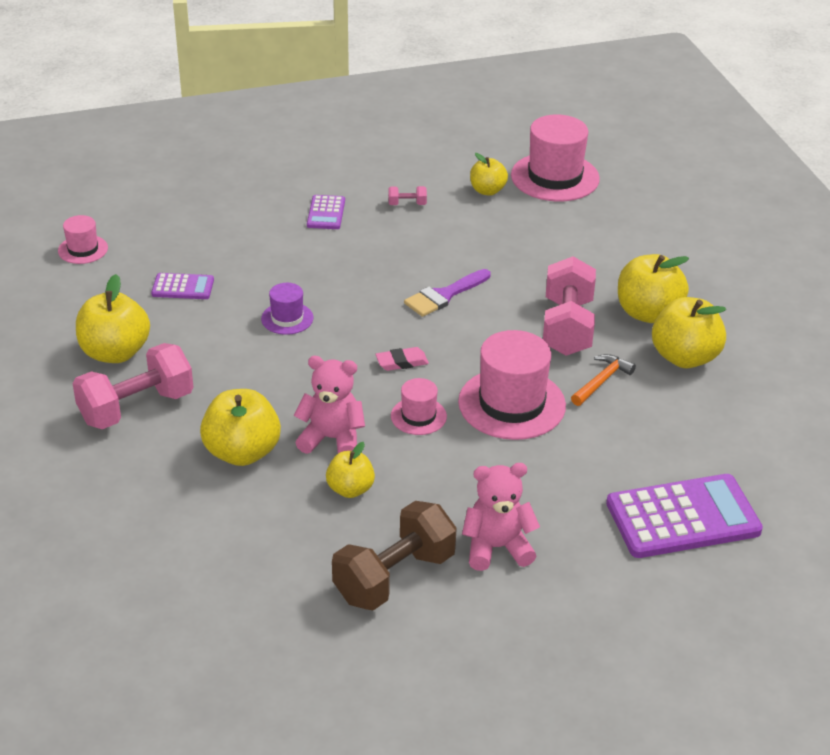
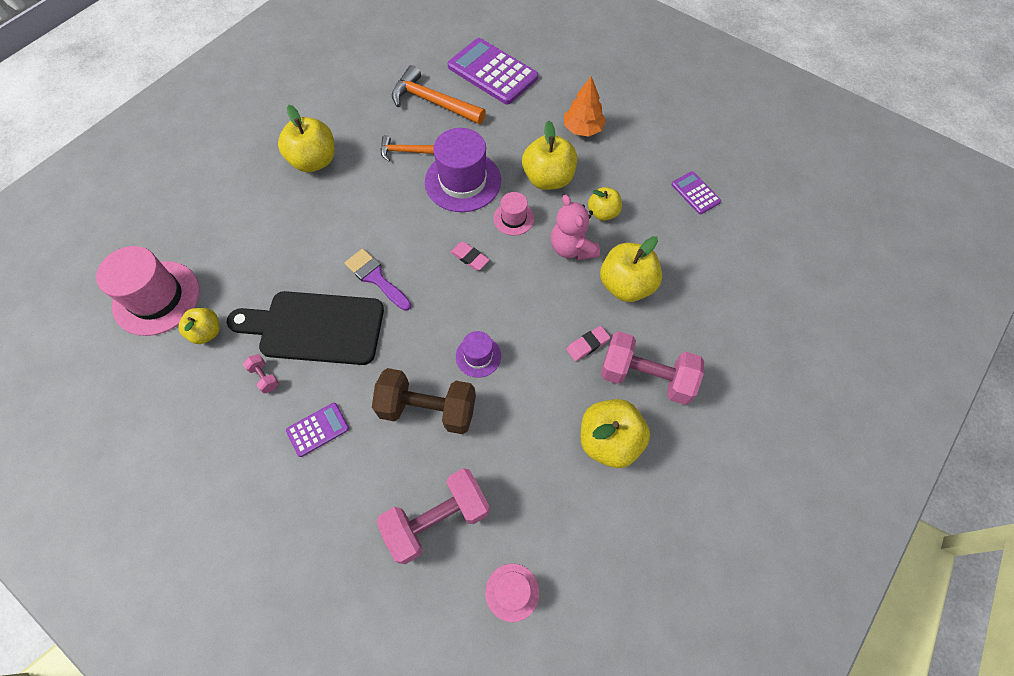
camera: 125 degrees left, 25 degrees up
purple calculator [151,273,214,299] -> purple calculator moved to [671,171,721,214]
brown dumbbell [332,501,457,610] -> brown dumbbell moved to [372,368,476,434]
purple brush [404,269,491,317] -> purple brush turned 150 degrees counterclockwise [345,249,411,311]
pink hat [458,330,566,440] -> purple hat [425,128,501,212]
pink teddy bear [462,463,540,571] -> orange tree [564,76,606,136]
pink dumbbell [543,256,596,356] -> pink dumbbell moved to [377,468,490,564]
yellow apple [652,297,726,368] -> yellow apple moved to [522,121,577,190]
none -> black cutting board [227,291,384,365]
none -> orange hammer [392,65,486,124]
none -> pink eraser [566,326,610,361]

